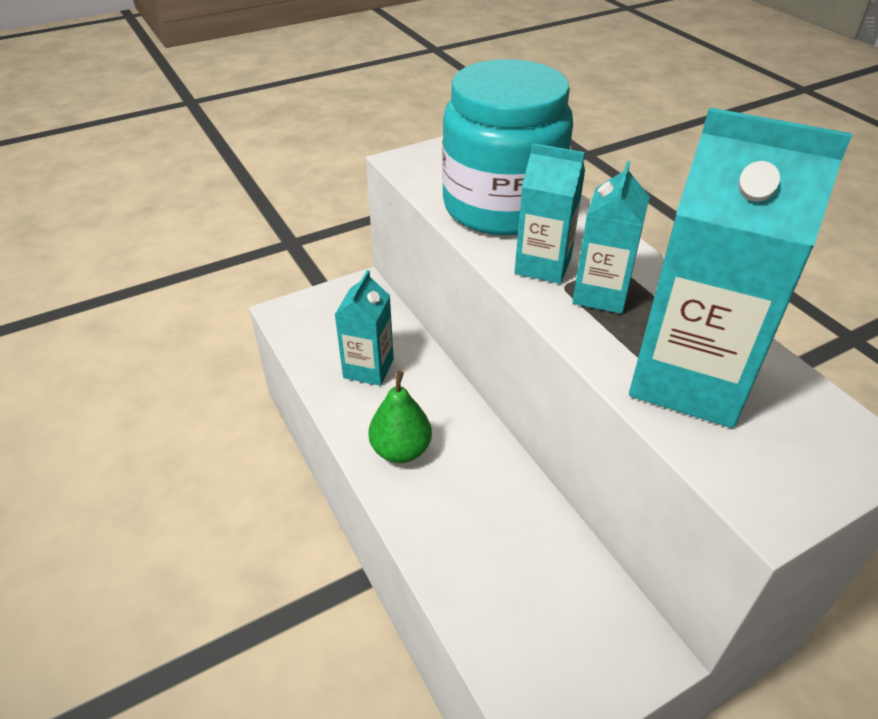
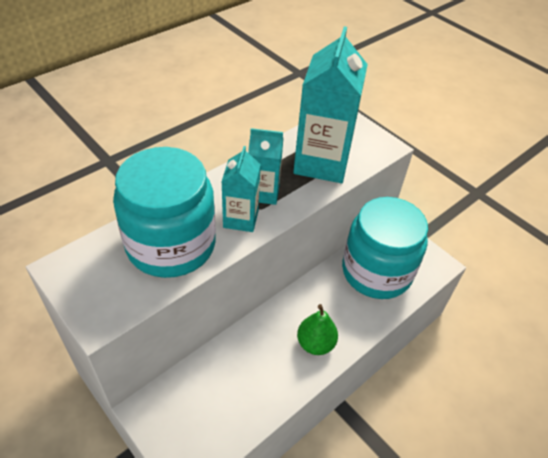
camera: 105 degrees left, 5 degrees up
turquoise carton [334,270,394,386] -> none
none -> turquoise jar [342,197,428,299]

